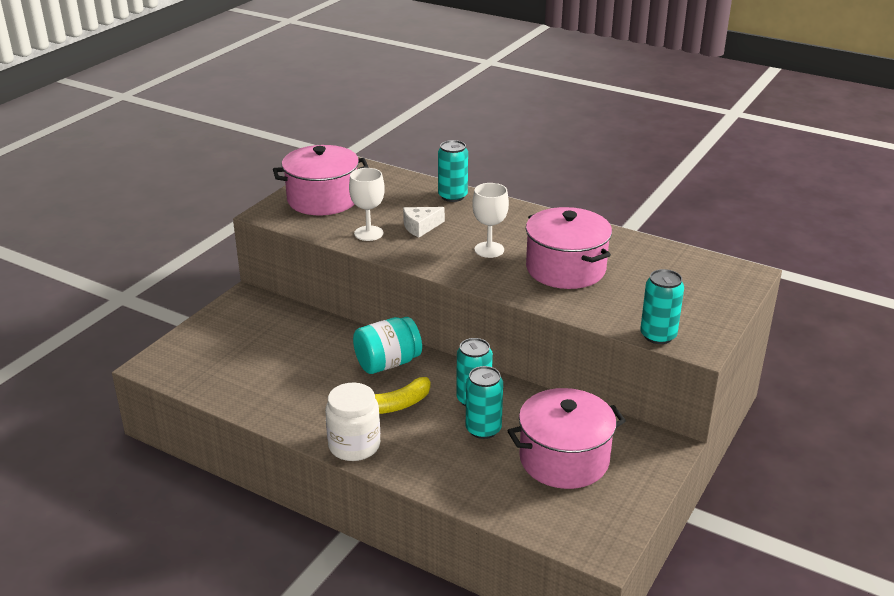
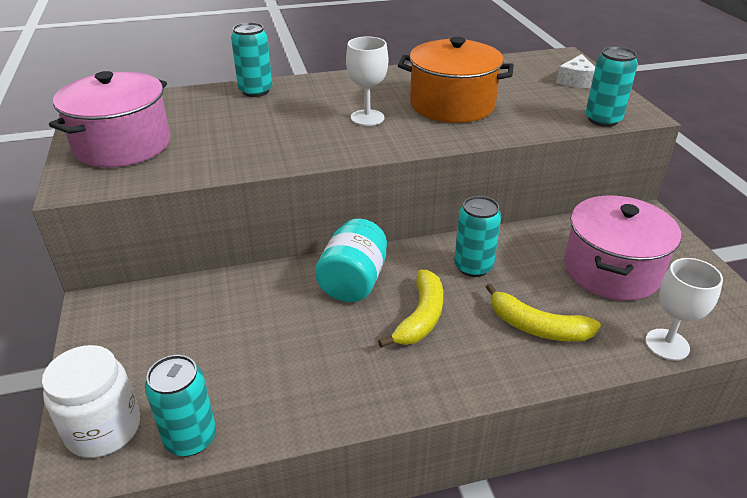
camera: 45 degrees left, 5 degrees up
white jar [325,383,380,461] -> white jar moved to [42,345,140,458]
white goblet [349,168,385,241] -> white goblet moved to [645,258,723,361]
white cheese [403,207,445,238] -> white cheese moved to [556,54,595,88]
turquoise can [466,366,503,439] -> turquoise can moved to [145,355,216,456]
pink pot [526,207,612,289] -> orange pot [398,37,514,123]
none -> yellow banana [486,283,601,342]

